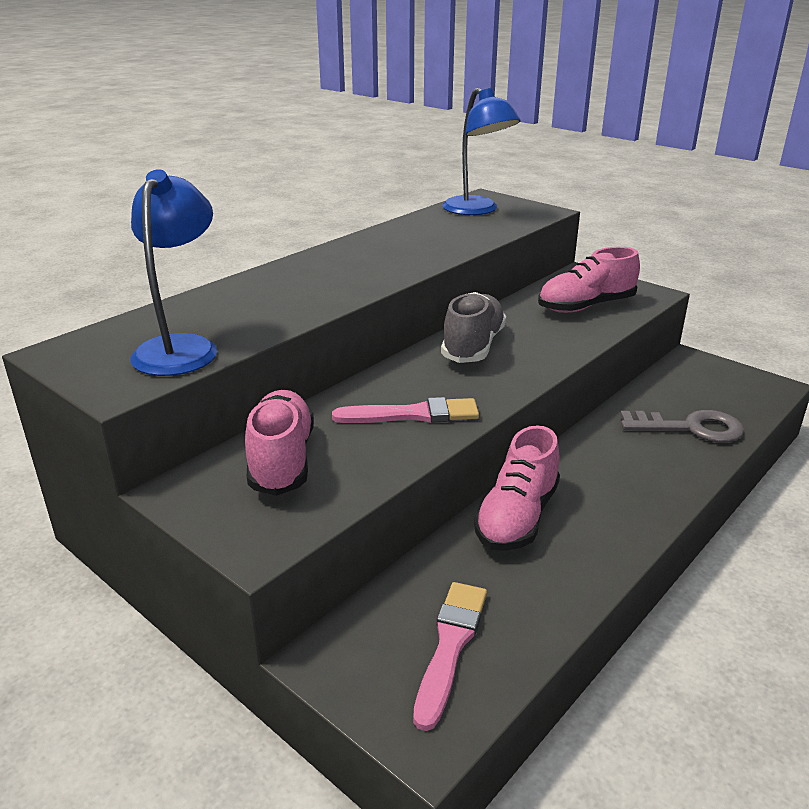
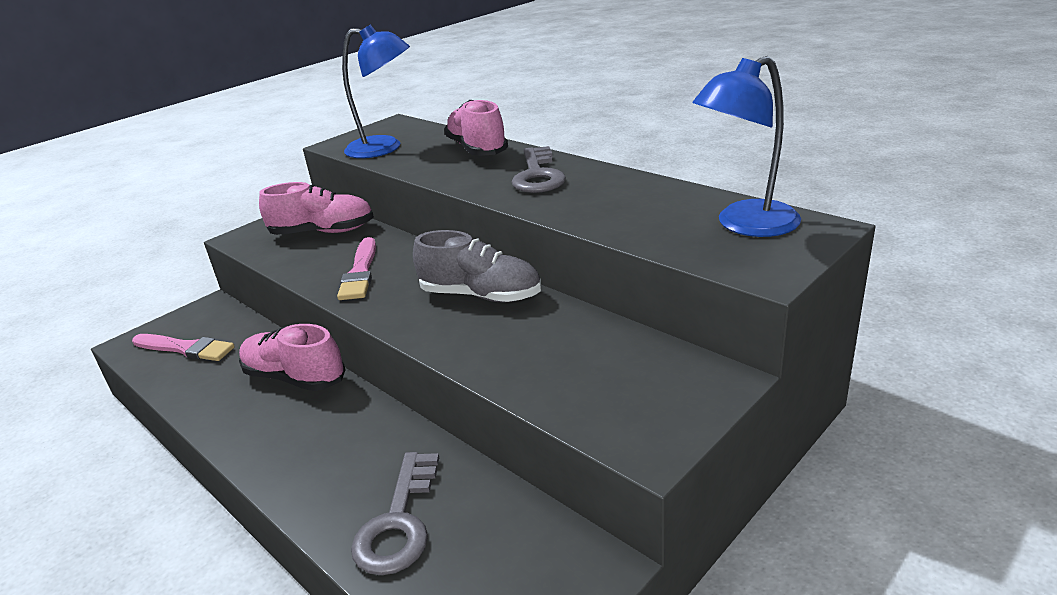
camera: 95 degrees right, 0 degrees up
pink shoe [538,247,640,313] -> pink shoe moved to [444,100,508,156]
none -> grey key [512,146,566,193]

